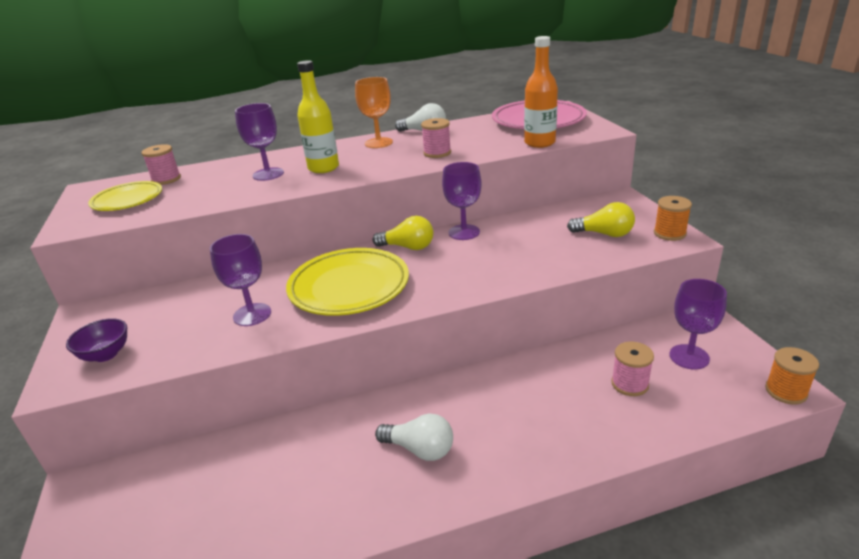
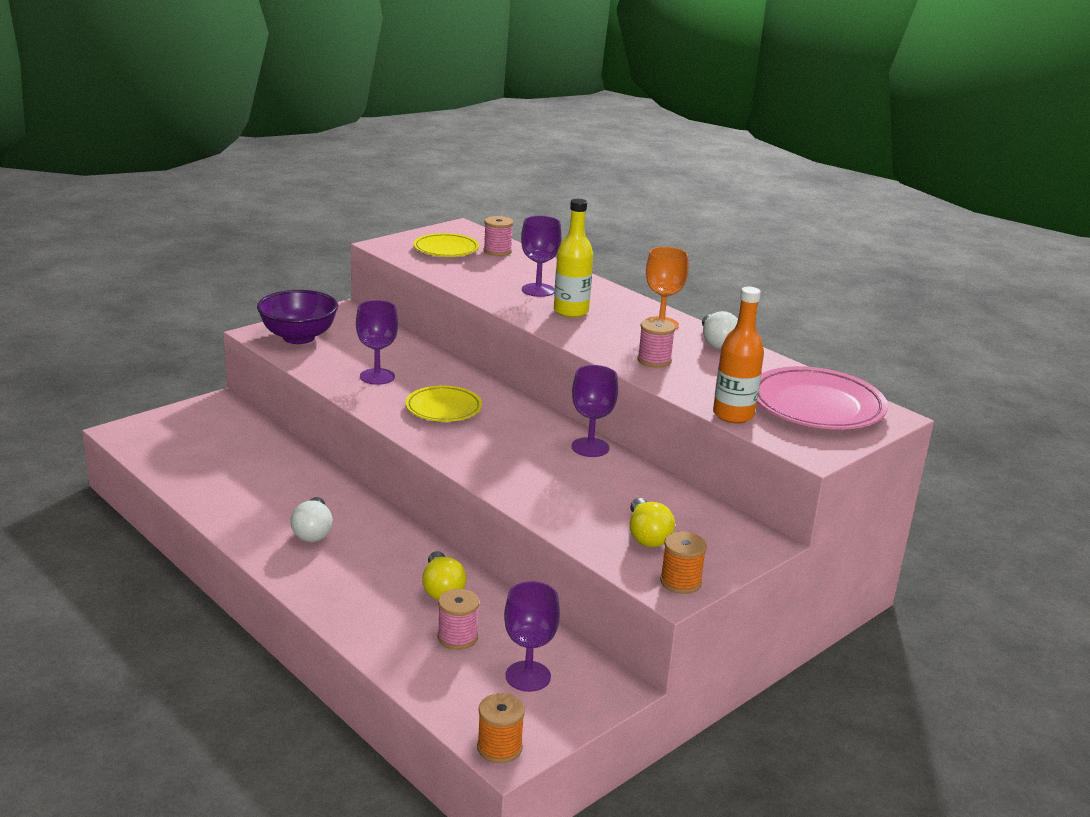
camera: 60 degrees right, 5 degrees down
purple bowl [66,318,127,362] -> purple bowl [257,290,338,344], size x1.74
yellow plate [286,248,409,316] -> yellow plate [405,386,482,422], size x0.62
yellow light bulb [372,216,433,250] -> yellow light bulb moved to [422,551,467,600]

